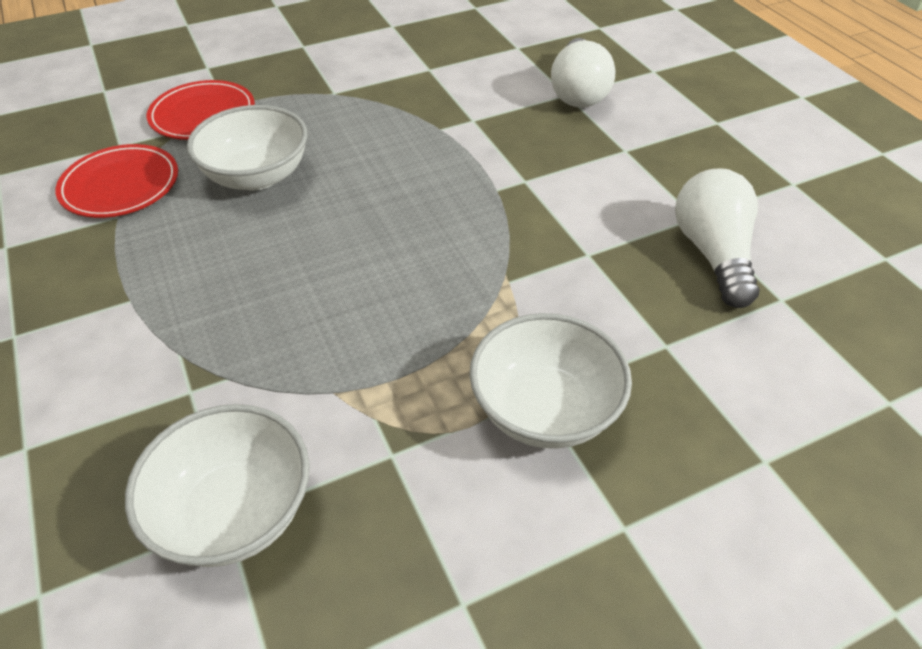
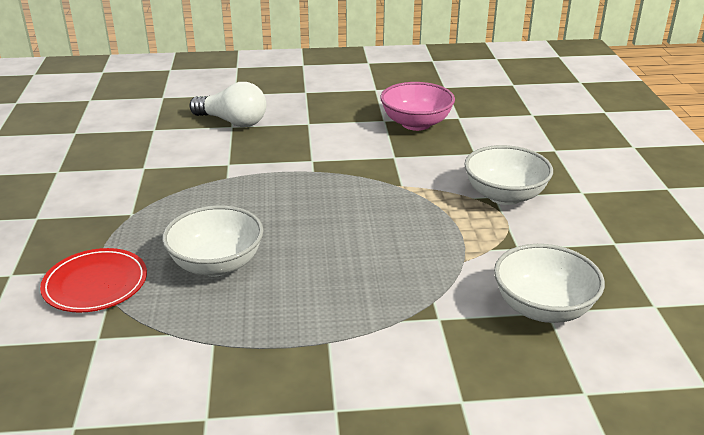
camera: 70 degrees left, 15 degrees down
red plate [55,144,178,218] -> none
white light bulb [675,169,760,308] -> pink bowl [380,82,455,131]

